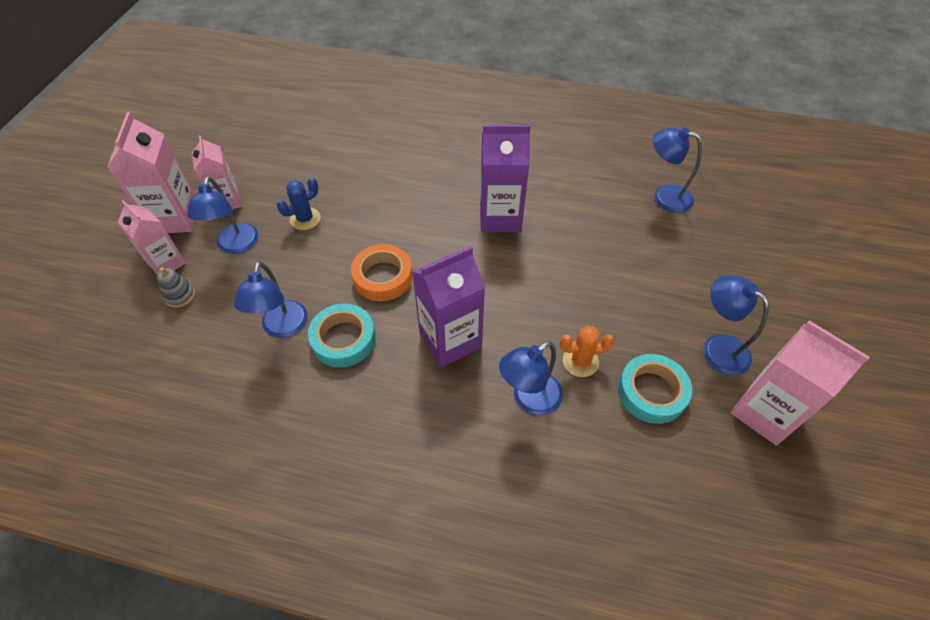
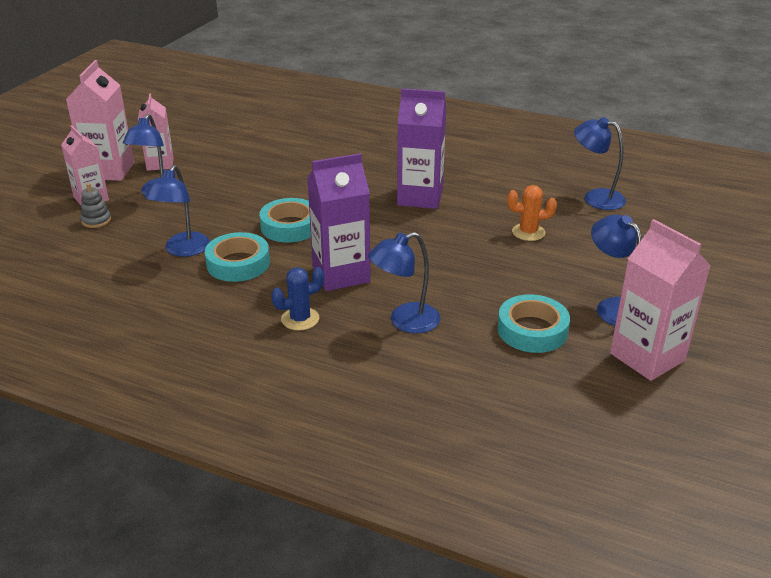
camera: 10 degrees right, 20 degrees down
blue cactus [277,177,321,230] -> blue cactus moved to [271,267,324,331]
orange tape [351,244,413,301] -> turquoise tape [259,198,311,243]
orange cactus [560,326,615,377] -> orange cactus moved to [507,185,557,241]

